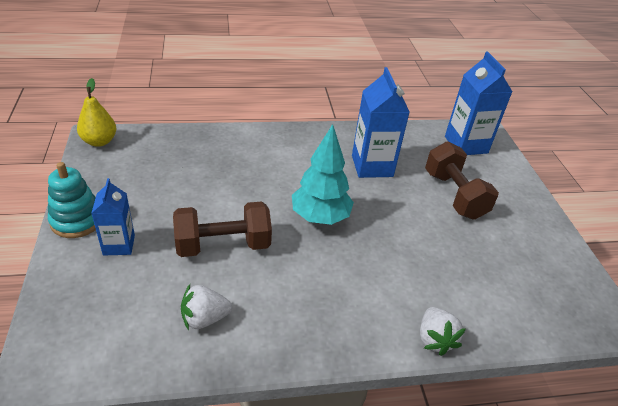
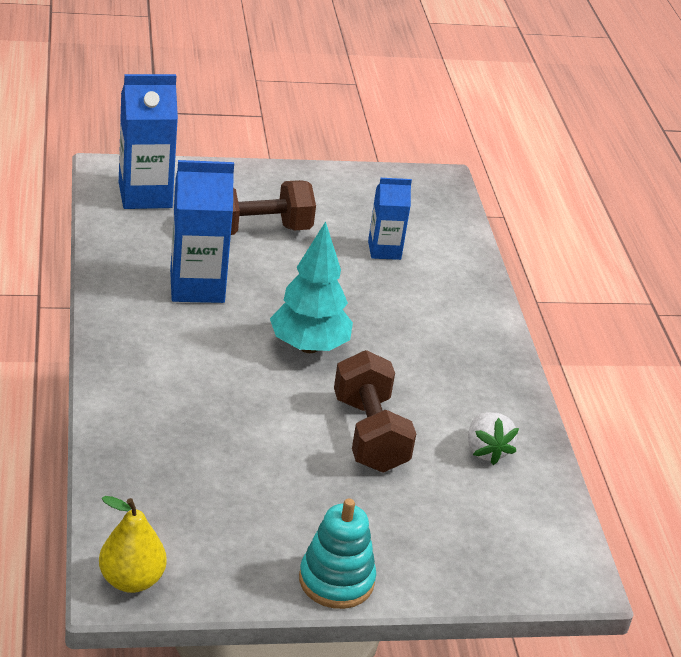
camera: 90 degrees left, 5 degrees down
blue carton [91,178,135,255] -> blue carton moved to [368,178,412,260]
white strawberry [420,307,466,356] -> none

